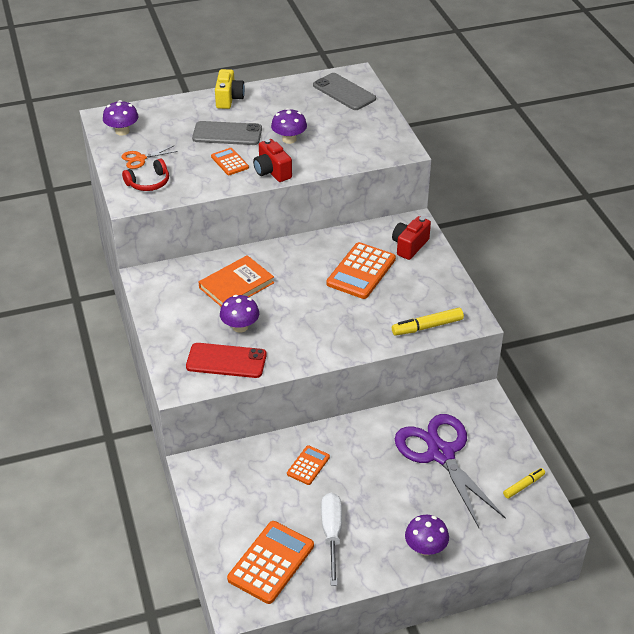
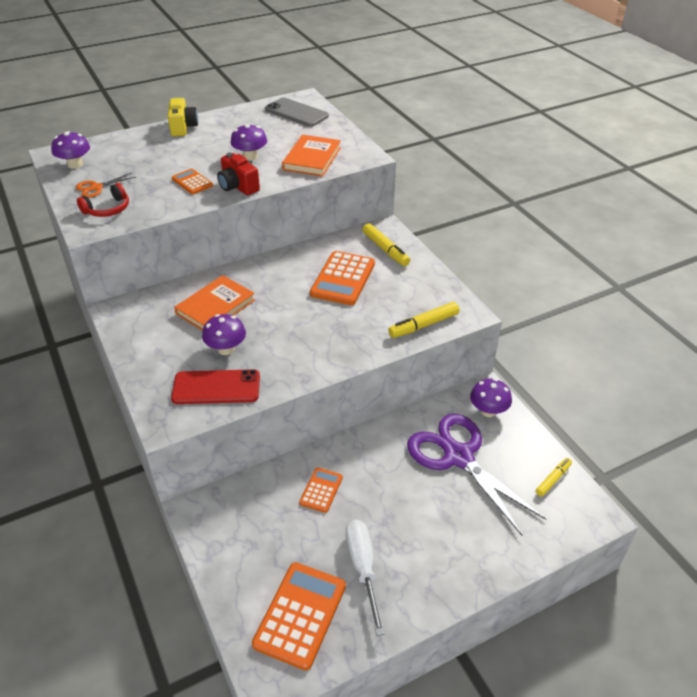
camera: 10 degrees left, 0 degrees up
grey phone [192,121,262,145] -> none
red camera [392,216,431,260] -> yellow marker [363,223,410,266]
purple mushroom [405,515,449,556] -> purple mushroom moved to [470,378,512,417]
none -> orange book [282,135,341,176]

